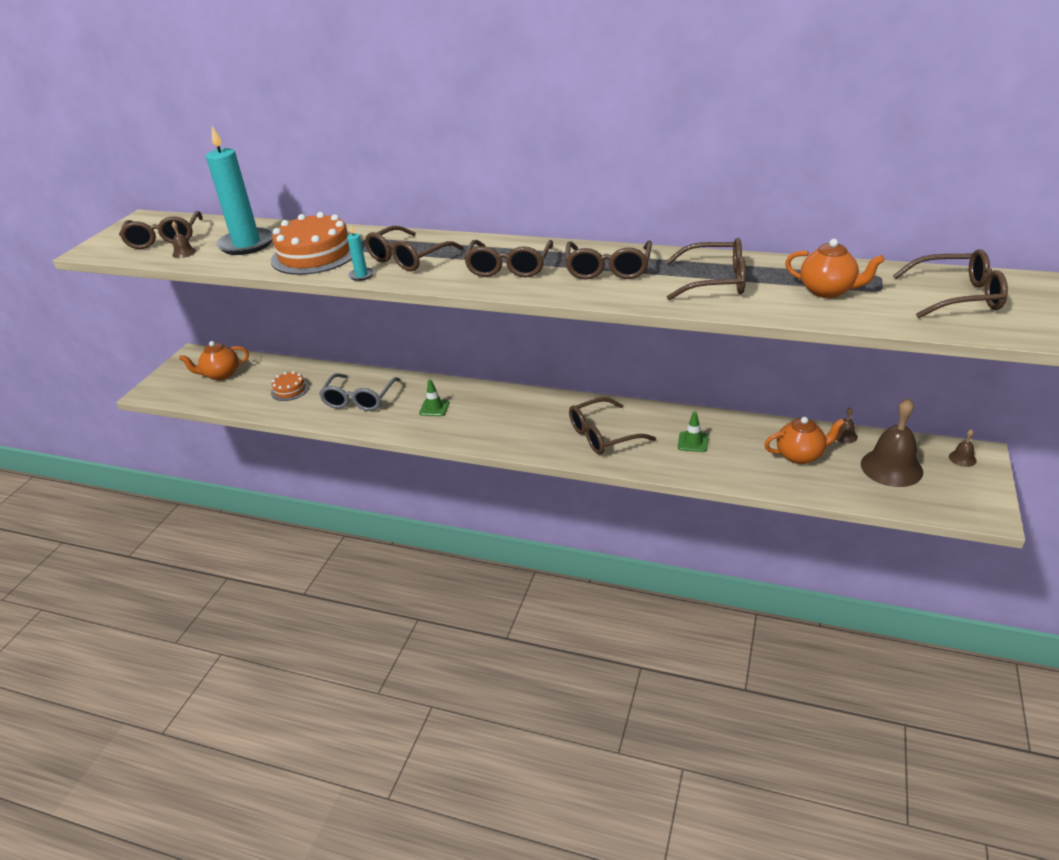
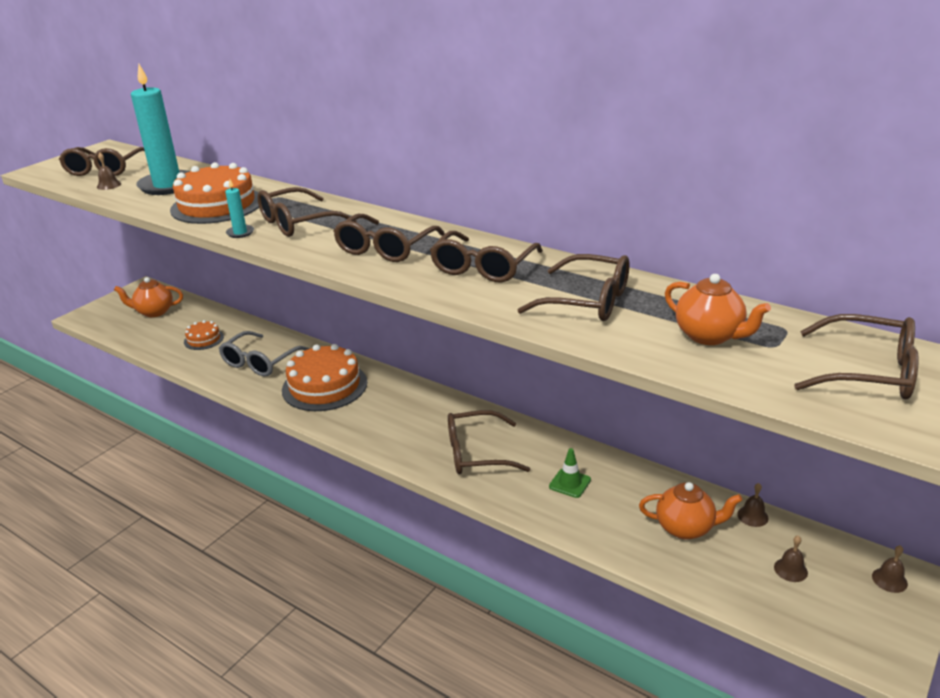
camera: 15 degrees right, 5 degrees down
green traffic cone [419,380,449,416] -> orange cake [282,344,367,411]
brown bell [861,398,923,487] -> brown bell [774,535,808,582], size x0.44

